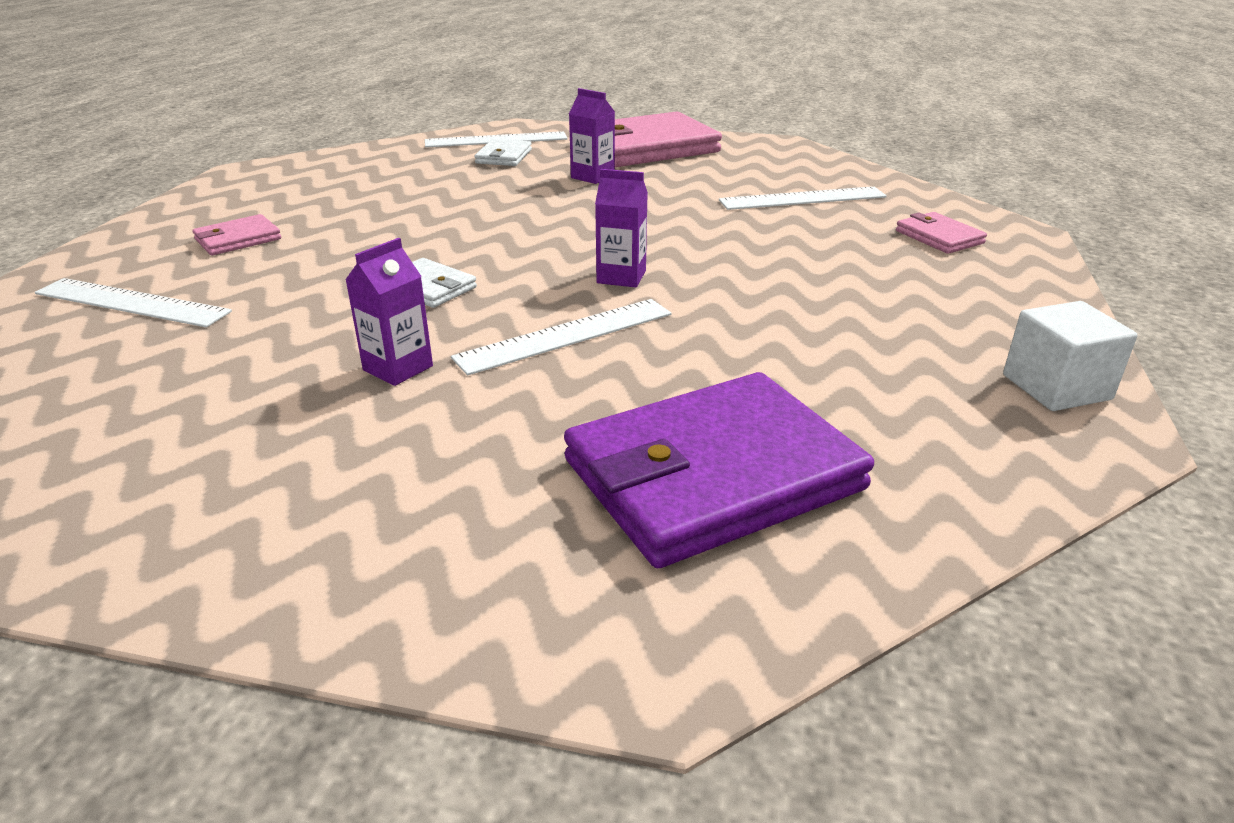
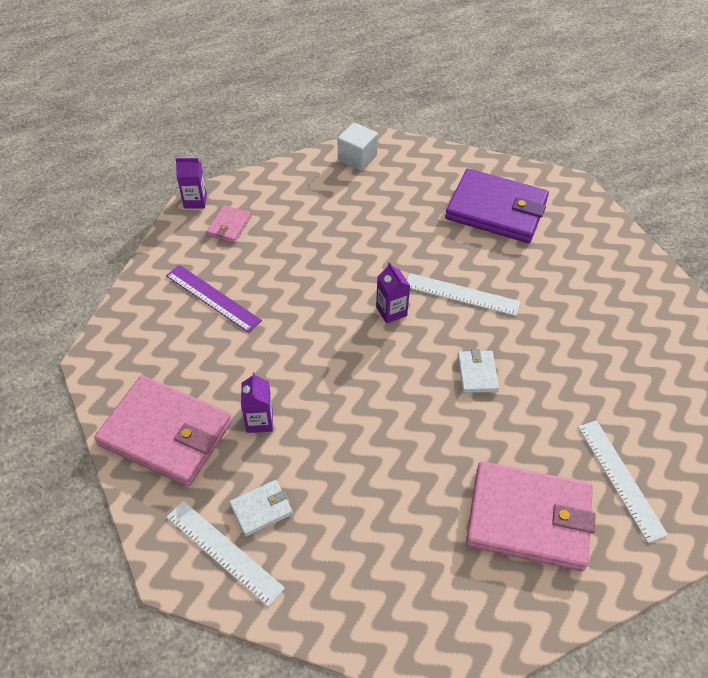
camera: 130 degrees left, 20 degrees up
pink wallet [192,214,281,255] -> pink wallet [466,461,596,571], size x2.21
purple carton [345,238,433,386] -> purple carton moved to [175,158,207,209]
white ruler [719,187,887,210] -> purple ruler [166,265,262,333]

